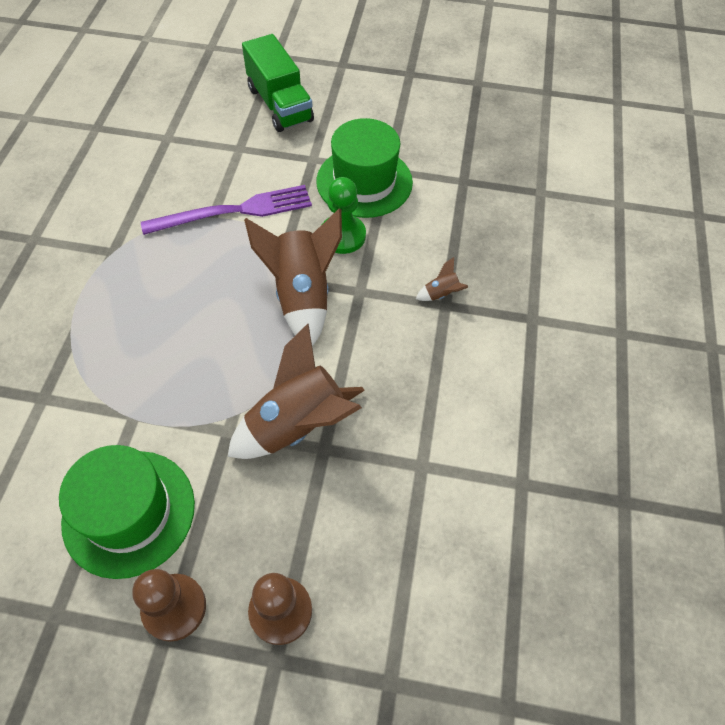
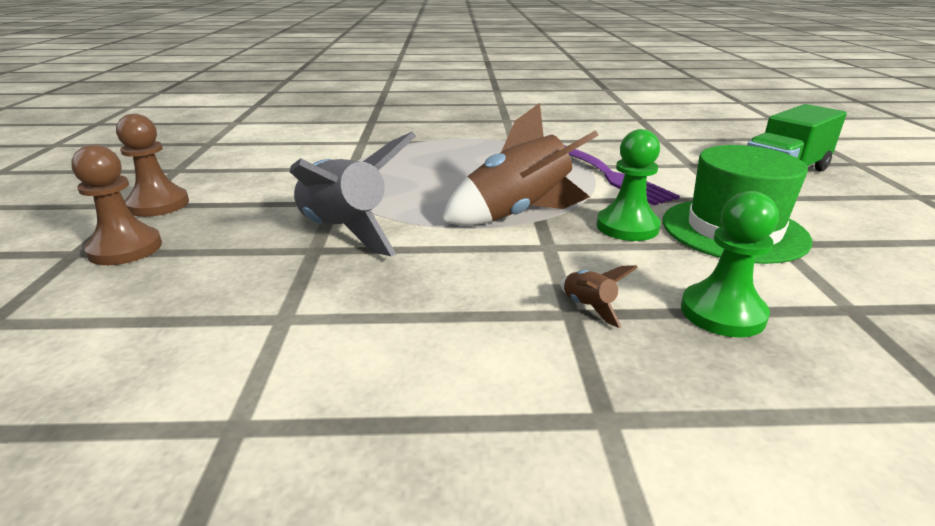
camera: 80 degrees right, 30 degrees down
green hat [59,445,195,579] -> none
brown rocket [228,323,365,459] -> grey rocket [290,132,416,256]
none -> green pawn [681,191,779,337]

